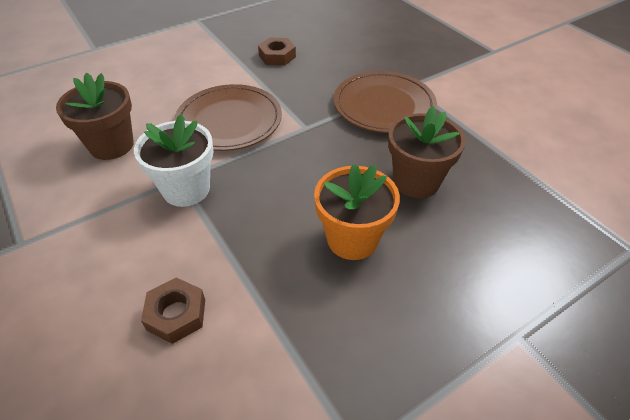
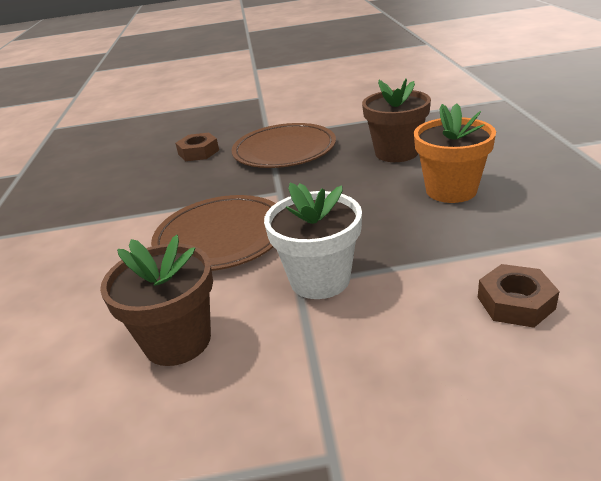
camera: 60 degrees left, 15 degrees down
brown nut [258,38,296,66] -> brown nut moved to [175,132,219,161]

